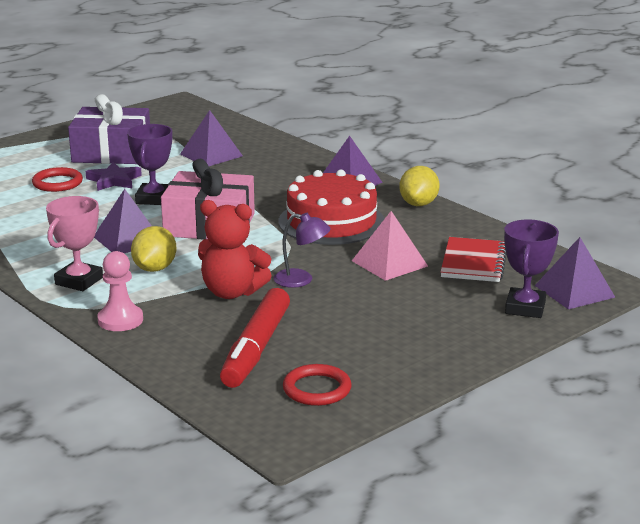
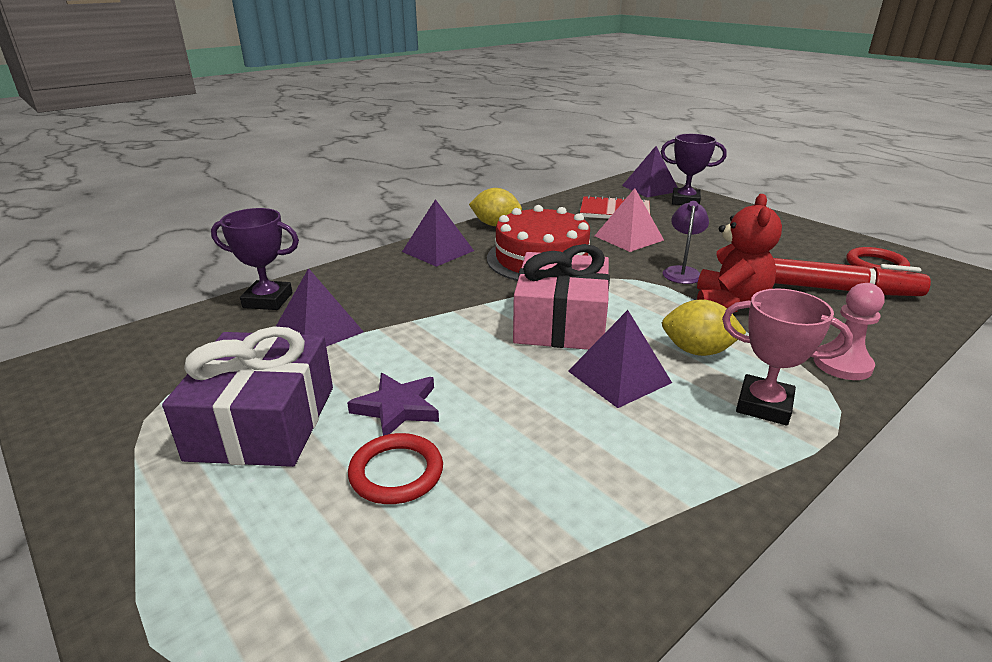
camera: 90 degrees left, 5 degrees up
purple trophy [127,124,172,205] -> purple trophy moved to [211,208,299,310]

